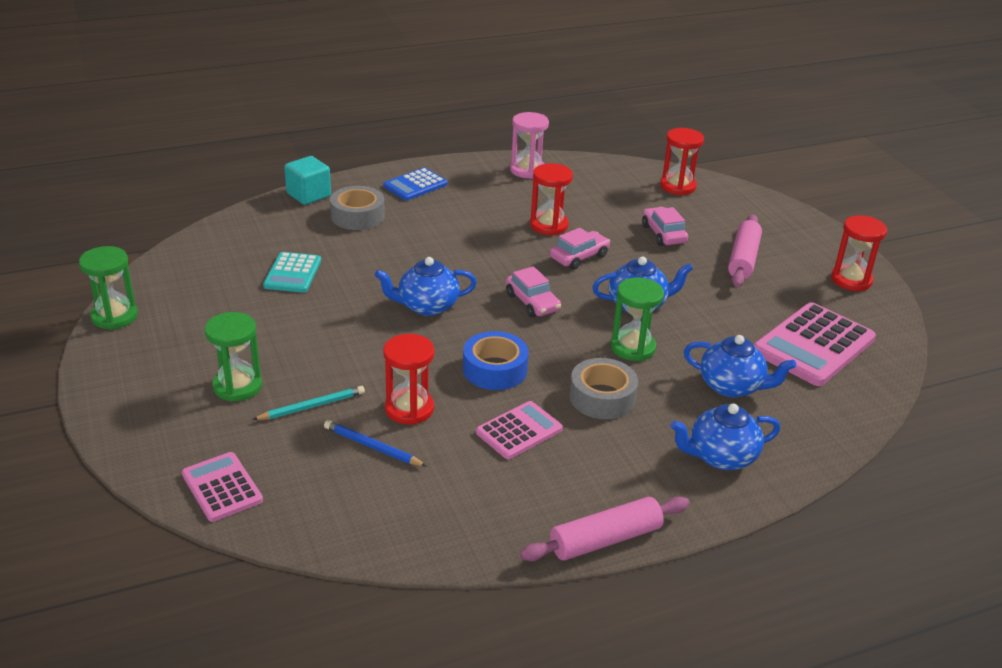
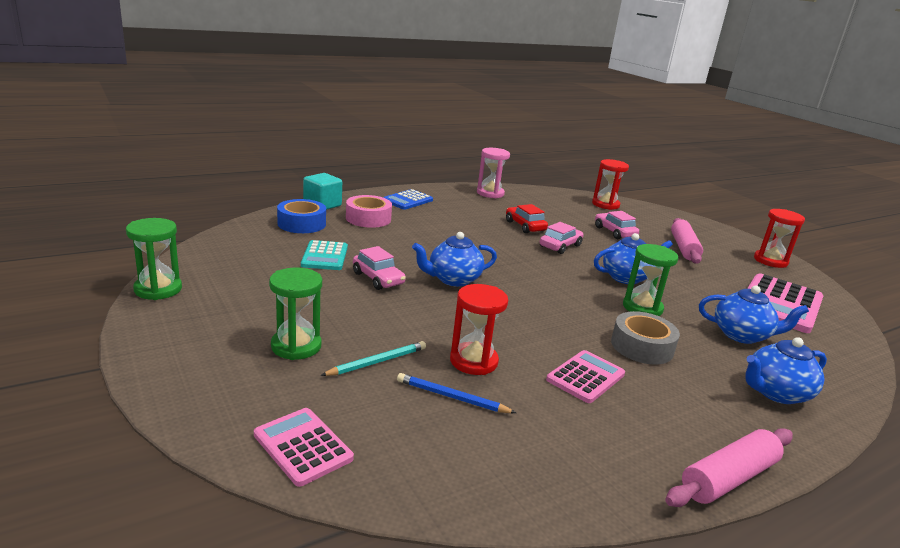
camera: 10 degrees left, 10 degrees down
grey tape [330,186,385,230] -> pink tape [346,195,392,228]
blue tape [463,331,529,390] -> blue tape moved to [277,199,326,233]
pink car [506,266,561,318] -> pink car moved to [353,246,406,290]
red hourglass [530,163,573,235] -> red car [506,204,548,233]

